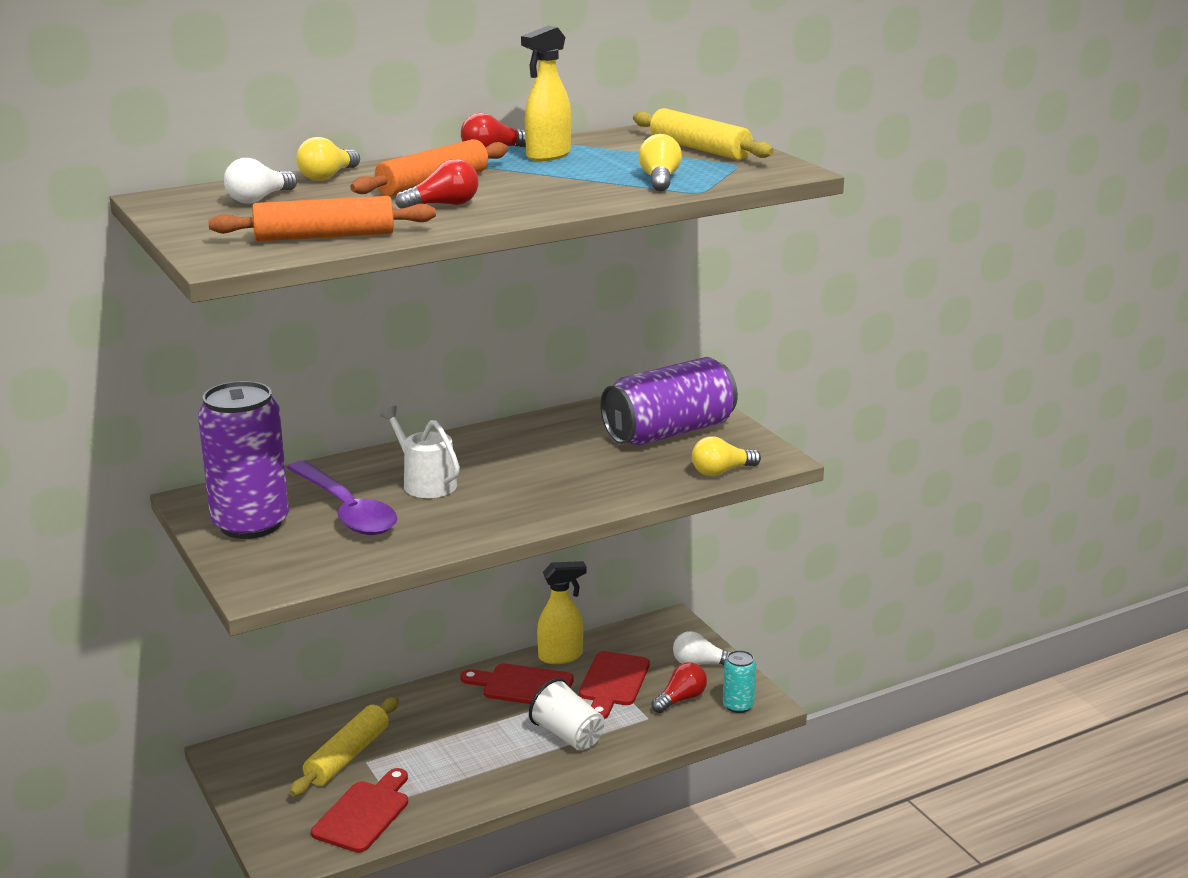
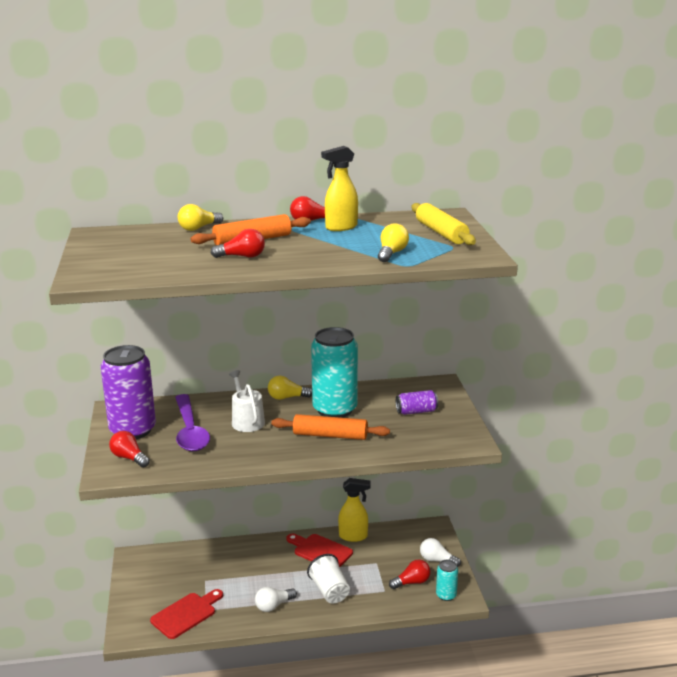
camera: 20 degrees right, 0 degrees up
orange rolling pin [209,196,436,241] -> orange rolling pin moved to [271,414,390,440]
white light bulb [224,158,297,204] -> white light bulb moved to [255,587,297,612]
yellow rolling pin [290,696,399,796] -> none
red cutting board [579,651,650,719] -> none
purple can [601,357,738,446] -> purple can [396,390,438,415], size x0.47
yellow light bulb [692,436,761,476] -> yellow light bulb moved to [268,376,312,400]
none -> red light bulb [109,431,150,468]
none -> turquoise can [311,327,358,418]

